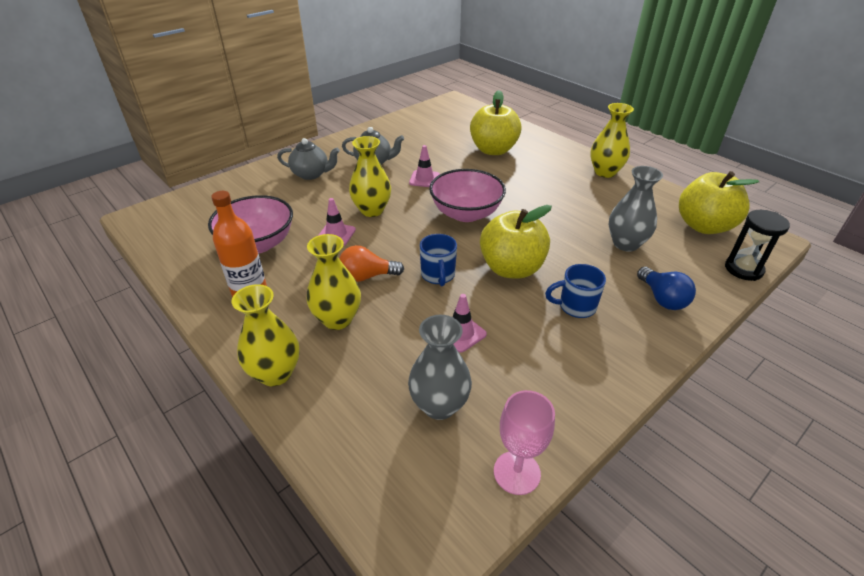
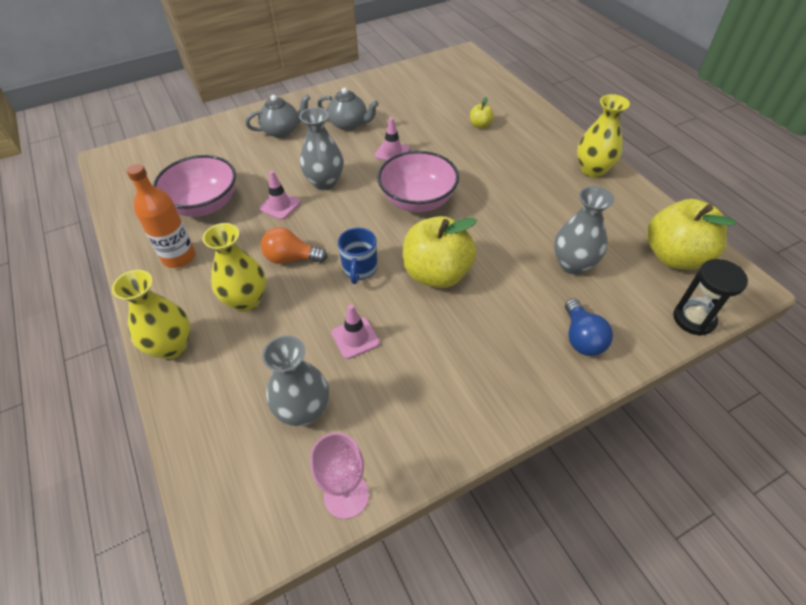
camera: 15 degrees right, 10 degrees up
grey teapot [277,138,340,180] -> grey teapot turned 45 degrees counterclockwise [245,95,310,138]
yellow vase [349,136,391,217] -> grey vase [299,107,344,190]
yellow apple [470,90,522,155] -> yellow apple [470,97,494,129], size x0.44
blue mug [545,264,606,318] -> none

